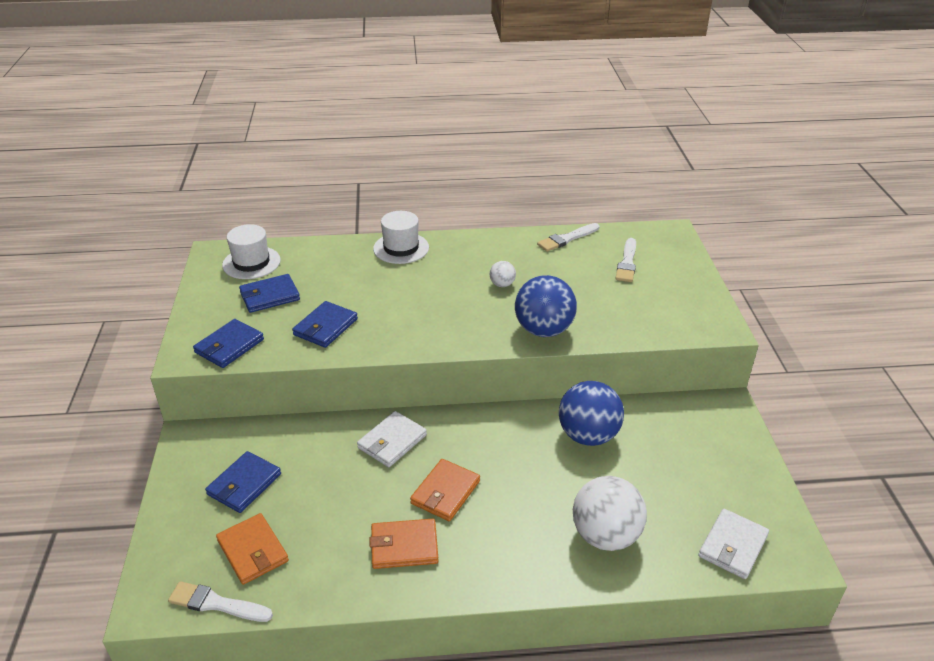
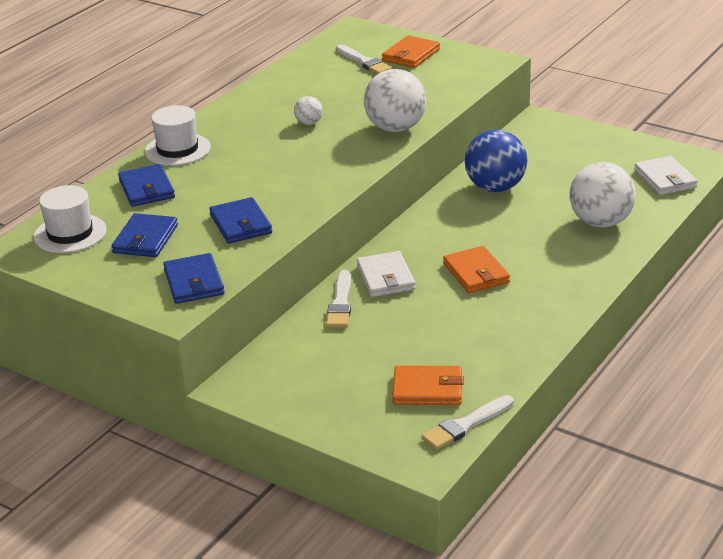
camera: 50 degrees left, 5 degrees down
blue wallet [205,451,281,513] -> blue wallet moved to [118,164,175,207]
orange wallet [370,519,438,569] -> orange wallet moved to [382,35,440,68]
blue ball [515,275,577,337] -> white ball [364,69,426,132]
white brush [537,223,599,252] -> white brush moved to [326,270,351,328]

